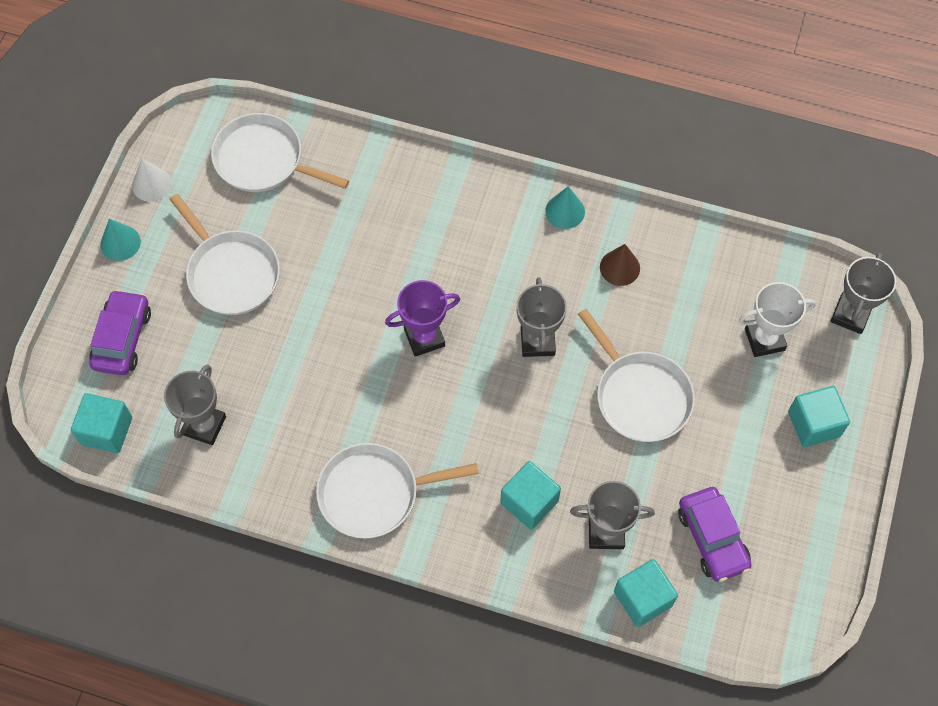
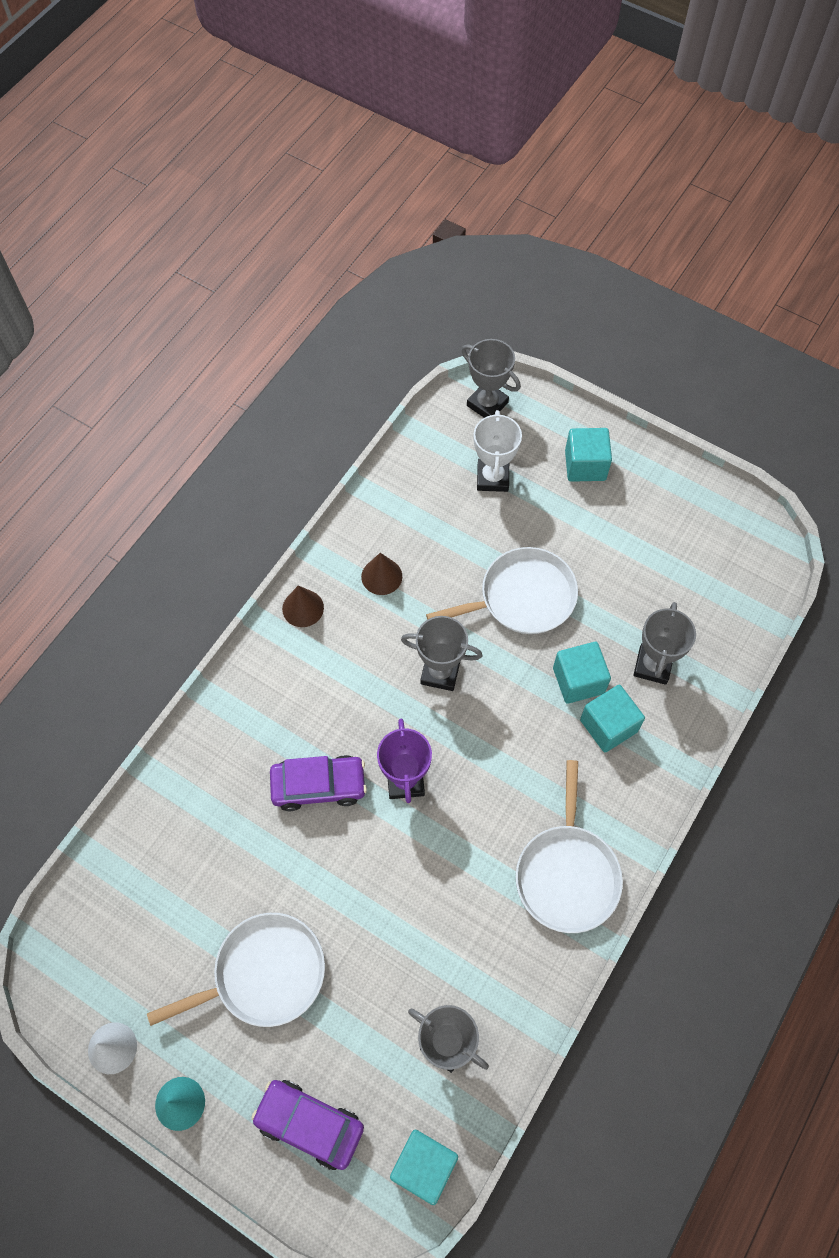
camera: 75 degrees left, 0 degrees up
white pan [211,113,349,192] -> none
turquoise cone [545,186,585,229] -> brown cone [282,586,324,627]
turquoise cube [614,559,678,627] -> turquoise cube moved to [553,642,611,704]
purple car [678,487,752,582] -> purple car moved to [270,755,367,811]

